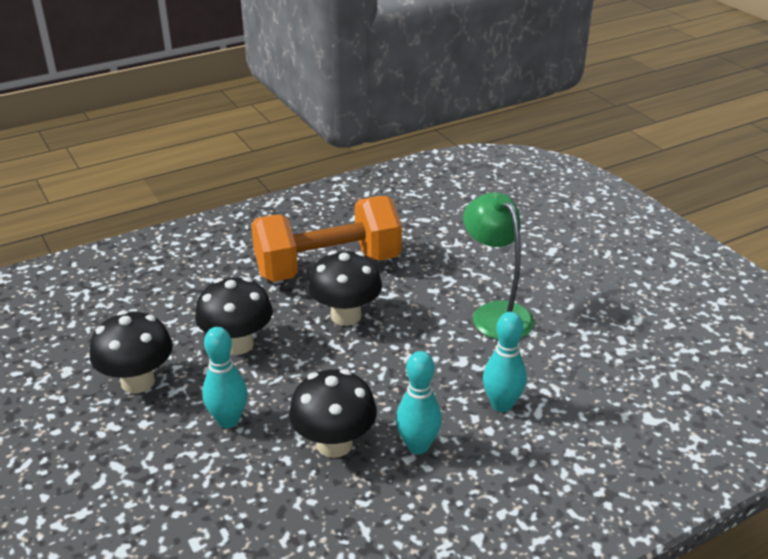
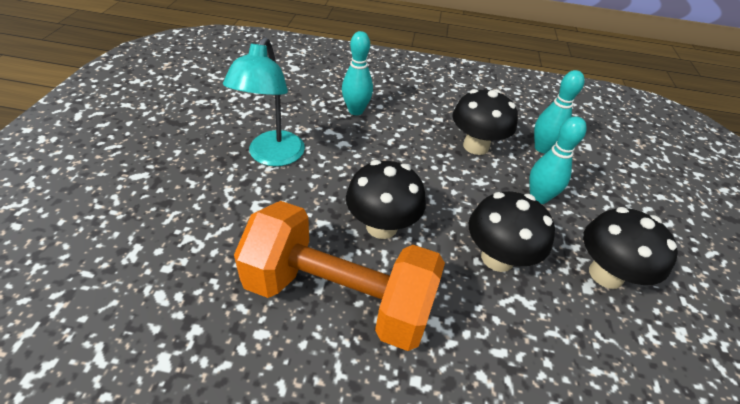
camera: 145 degrees left, 10 degrees up
turquoise bowling pin [396,351,442,454] -> turquoise bowling pin moved to [534,70,585,153]
green lamp [463,192,534,340] -> turquoise lamp [223,37,305,166]

